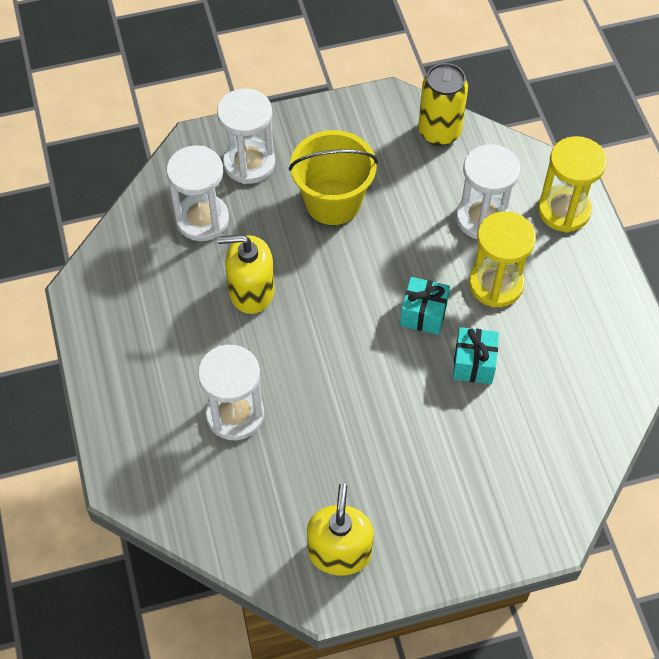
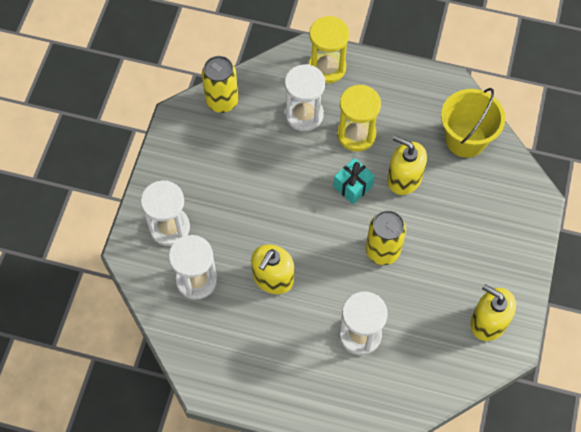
camera: 60 degrees left, 5 degrees up
yellow bucket [289,130,378,225] -> yellow bucket moved to [441,88,505,158]
turquoise gift [453,327,499,384] -> yellow soap dispenser [387,135,427,195]
none -> yellow can [366,210,406,265]

